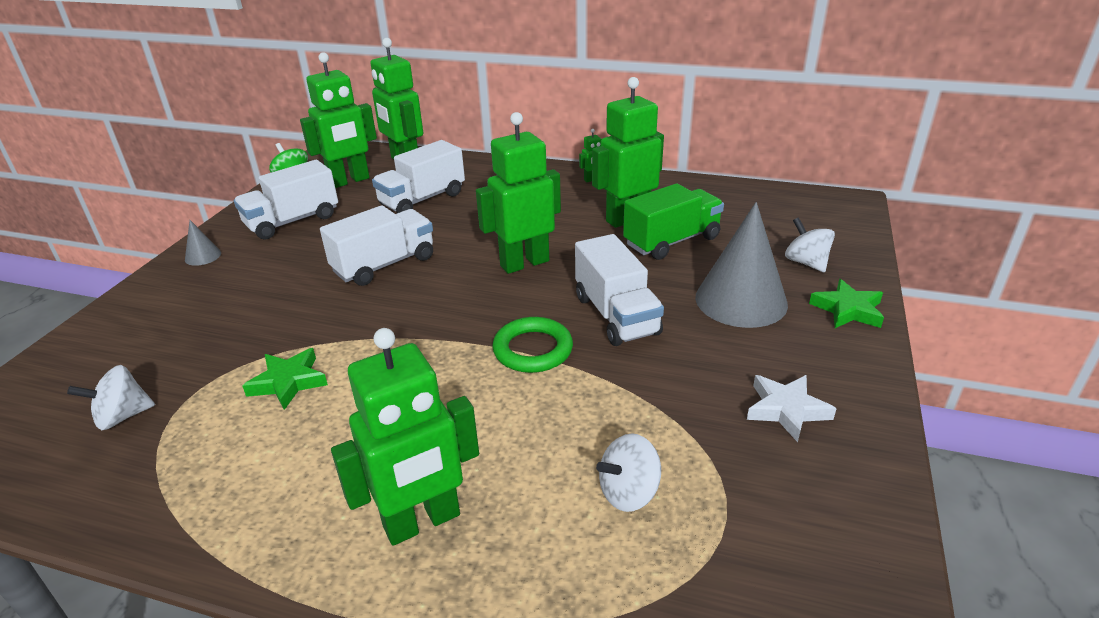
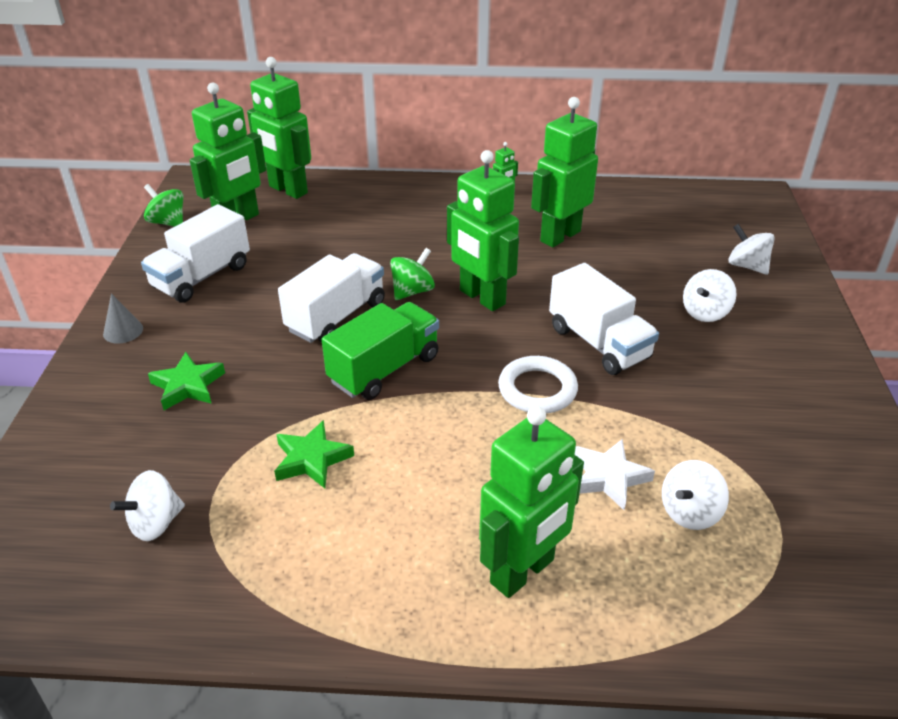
camera: 15 degrees left, 5 degrees up
white truck [372,140,465,213] -> none
green robot [476,112,561,274] -> green robot turned 90 degrees counterclockwise [447,150,519,311]
green ring [492,317,573,373] -> white ring [498,356,578,414]
green truck [623,183,724,260] -> green truck moved to [322,302,439,400]
grey cone [695,202,788,328] -> white spinning top [683,269,737,322]
white star [747,375,837,442] -> white star moved to [575,439,655,510]
green star [809,279,884,328] -> green star moved to [148,352,225,410]
none -> green spinning top [390,248,435,300]

